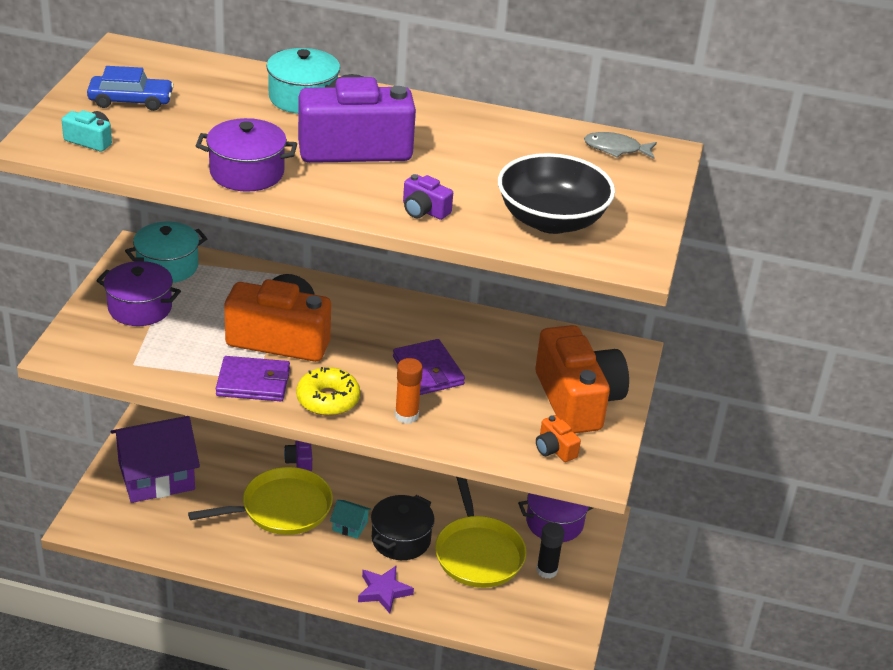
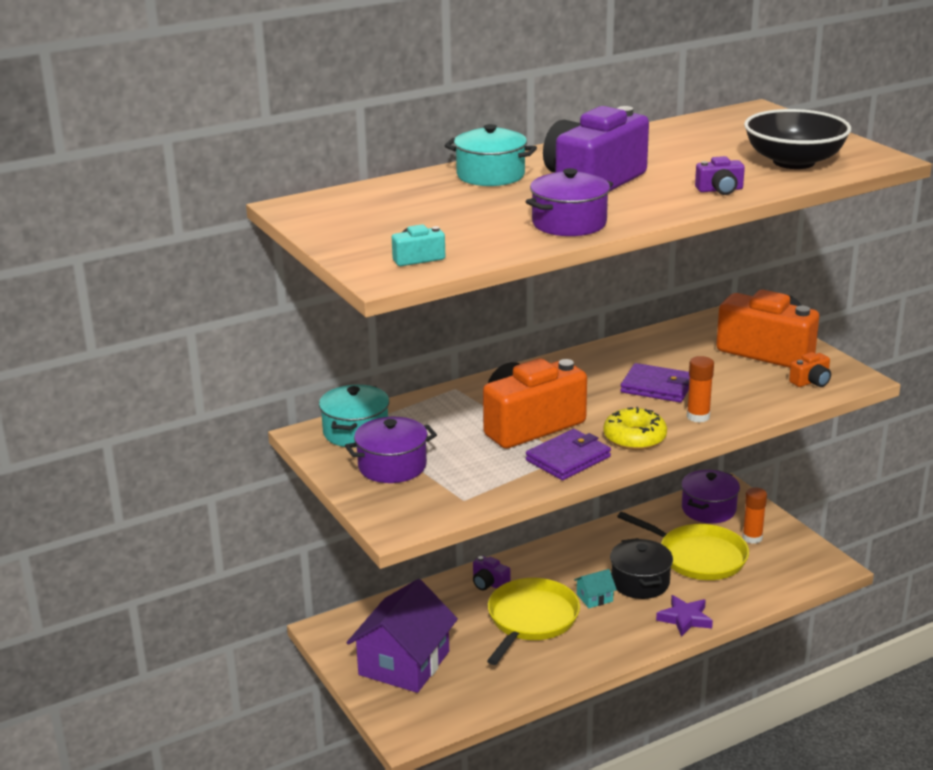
camera: 40 degrees left, 10 degrees down
blue car [87,66,174,111] -> none
orange camera [536,415,581,462] -> orange camera turned 45 degrees counterclockwise [789,352,831,387]
black glue stick [536,523,564,579] -> orange glue stick [742,487,767,544]
grey fish [584,132,657,159] -> none

